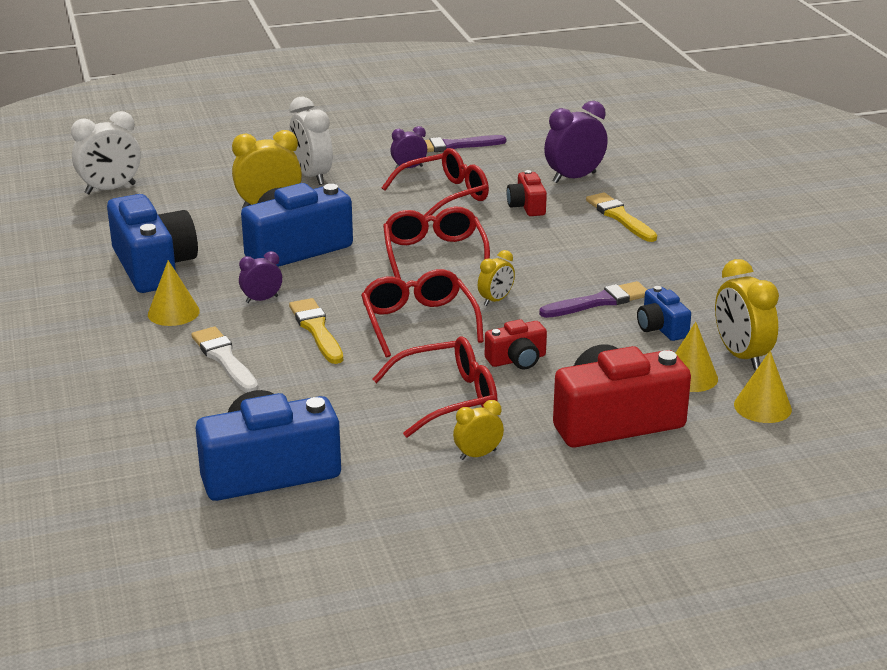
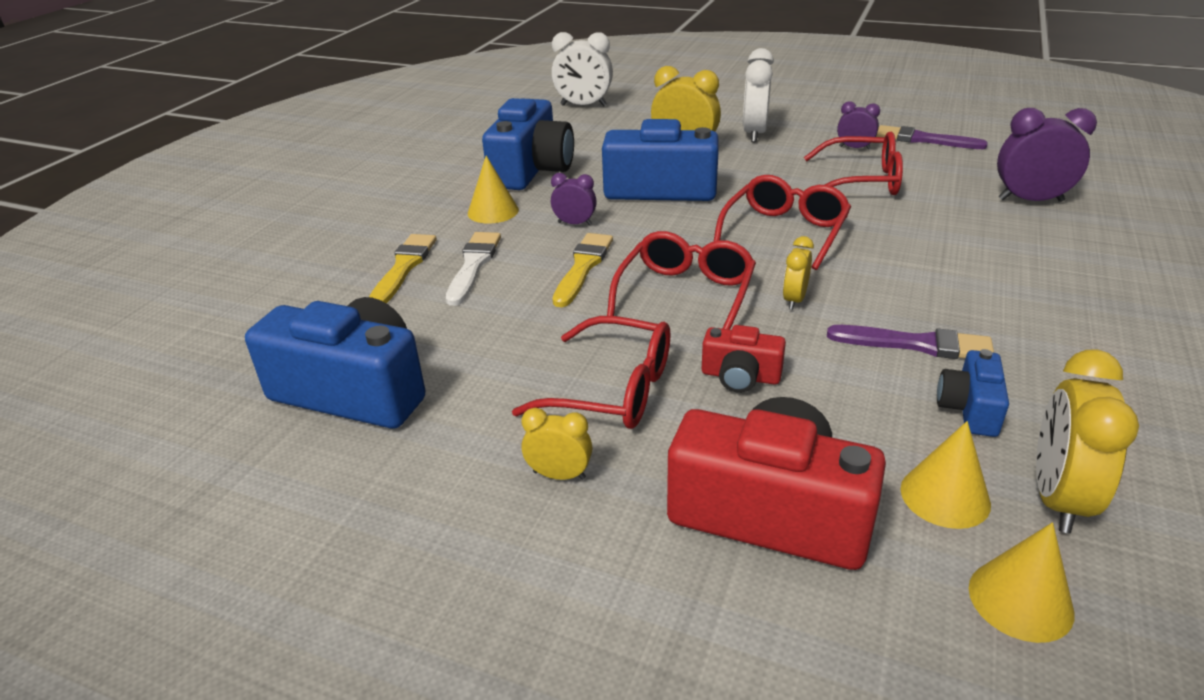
camera: 40 degrees right, 5 degrees up
yellow clock [478,250,515,306] -> yellow clock turned 120 degrees clockwise [783,236,814,310]
red camera [507,170,547,216] -> none
yellow brush [586,192,657,242] -> yellow brush moved to [369,234,437,303]

